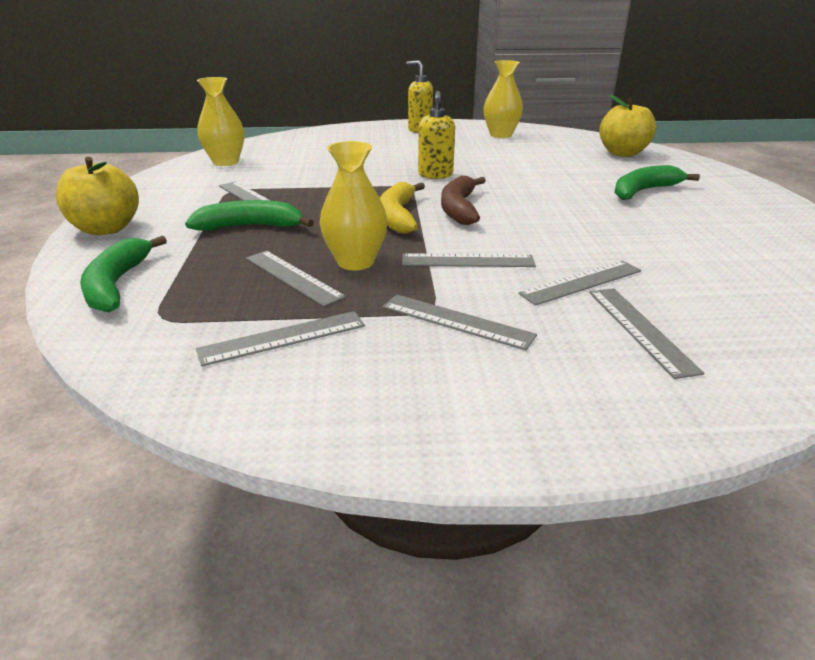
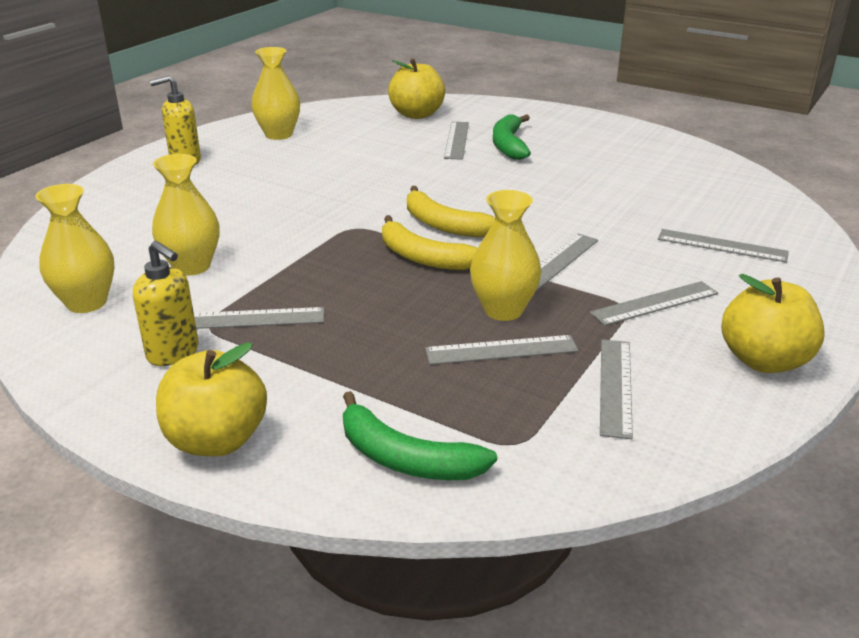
camera: 55 degrees left, 0 degrees up
green banana [185,200,314,231] -> none
yellow soap dispenser [418,91,455,179] -> yellow soap dispenser moved to [133,241,199,366]
brown banana [441,176,486,225] -> yellow banana [407,186,495,237]
grey ruler [518,261,641,305] -> grey ruler moved to [444,122,469,160]
none -> yellow vase [152,154,219,275]
none -> yellow apple [721,274,825,373]

